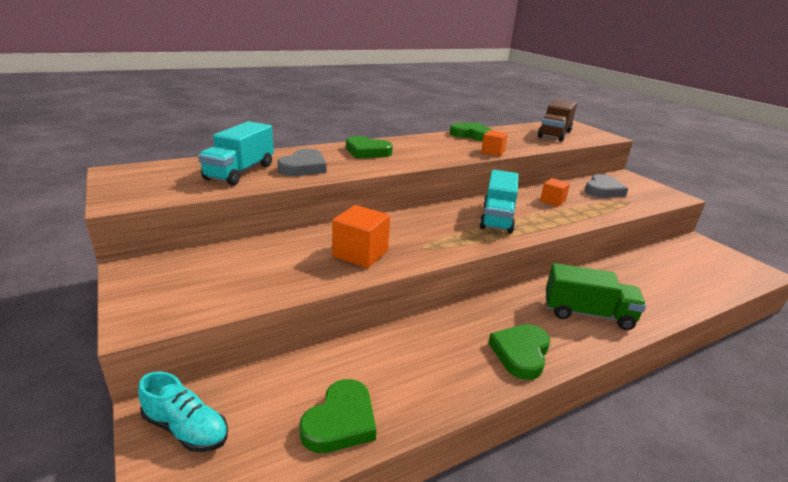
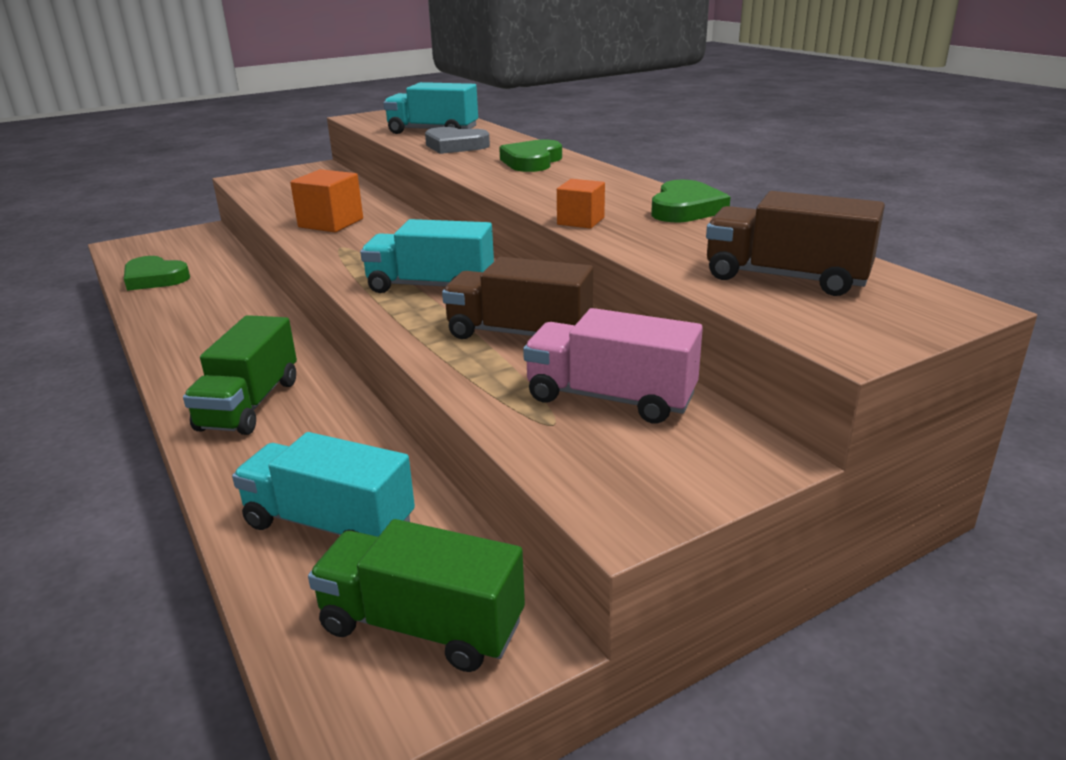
camera: 90 degrees right, 0 degrees up
turquoise shoe [138,372,228,452] -> none
green heart [488,324,550,380] -> none
orange cube [540,178,570,207] -> brown truck [442,257,593,339]
grey heart [585,174,628,198] -> pink truck [523,308,703,424]
none -> turquoise truck [232,432,415,537]
none -> green truck [308,519,525,672]

